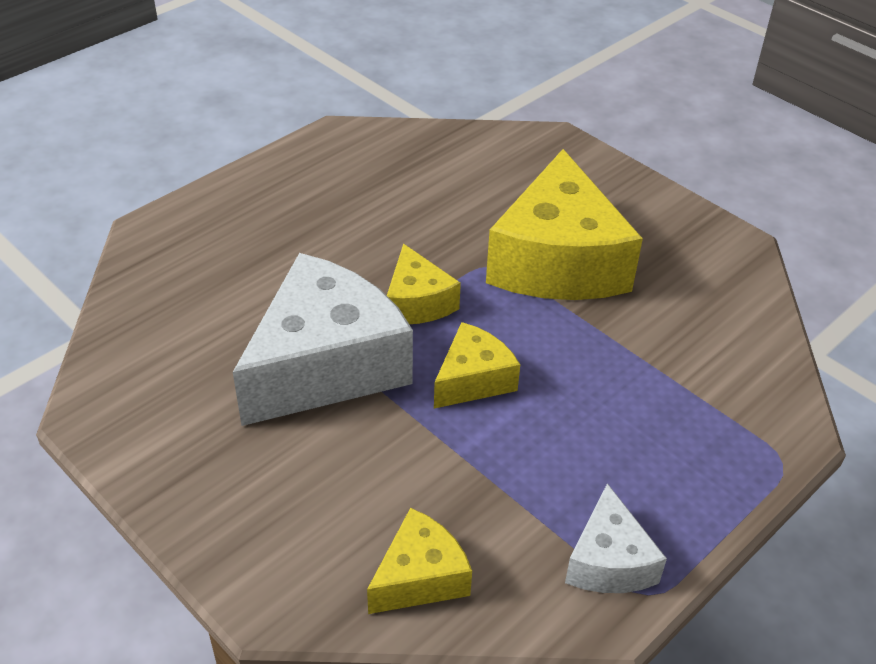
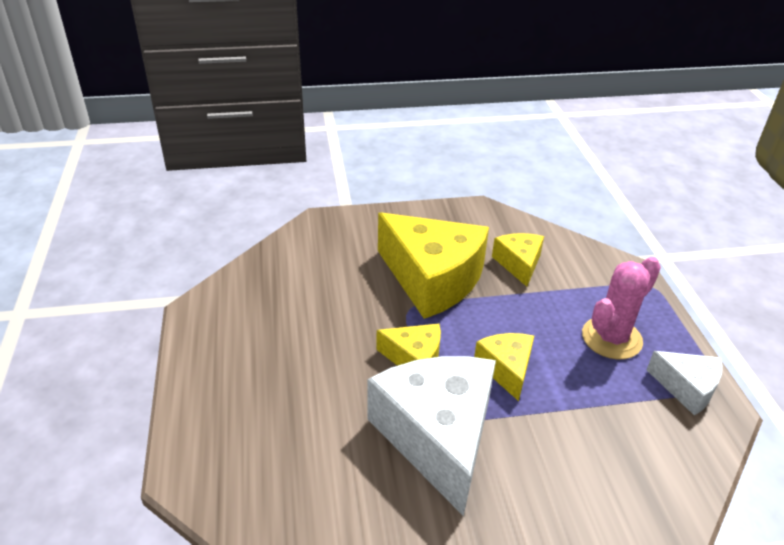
camera: 55 degrees left, 5 degrees down
yellow cheese [367,508,472,614] -> yellow cheese moved to [492,233,544,287]
none -> pink cactus [582,257,661,359]

